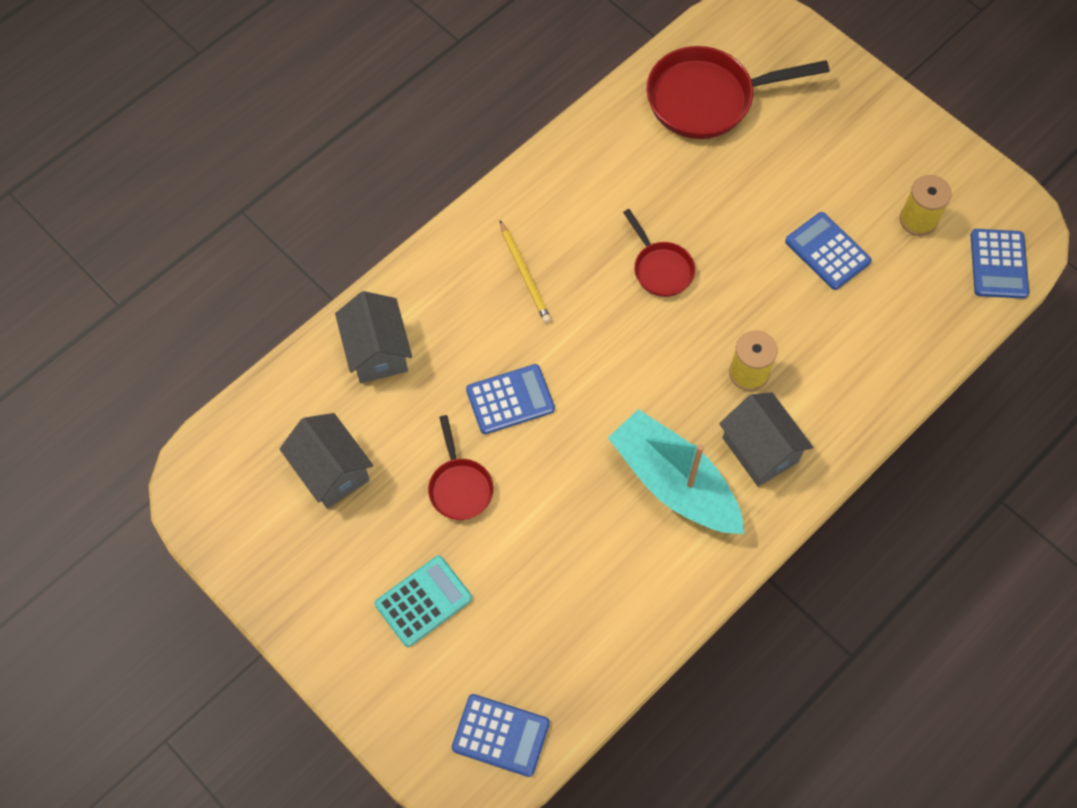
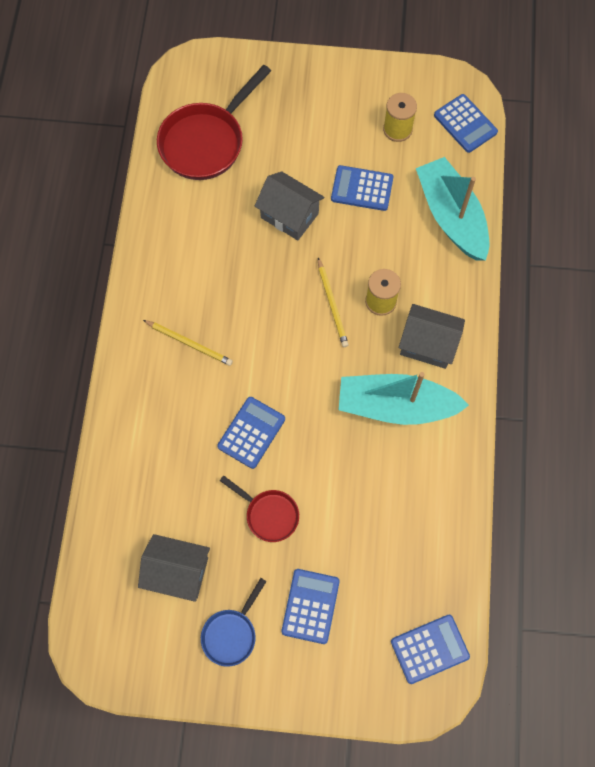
camera: 40 degrees left, 5 degrees up
grey house [335,291,412,383] -> grey house moved to [255,171,324,240]
turquoise calculator [375,556,472,647] -> blue calculator [281,569,340,644]
red pan [623,209,695,297] -> none
none -> blue pan [201,578,267,667]
none -> yellow pencil [318,258,349,347]
none -> turquoise boat [416,157,489,261]

